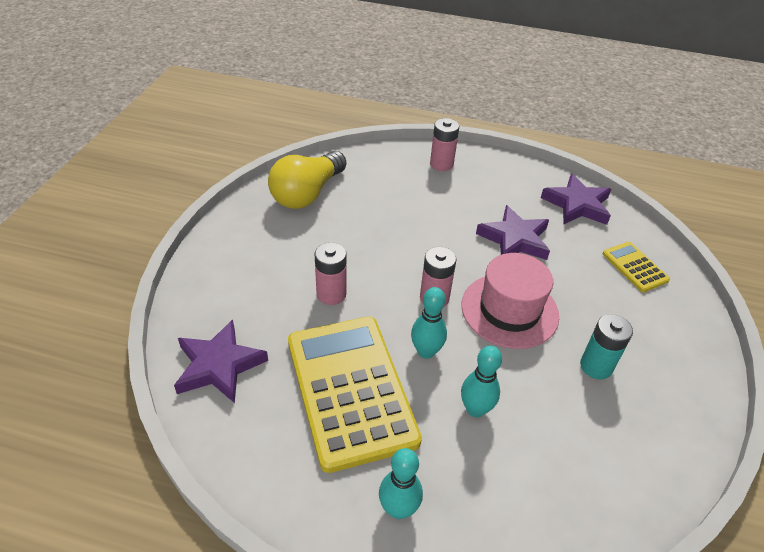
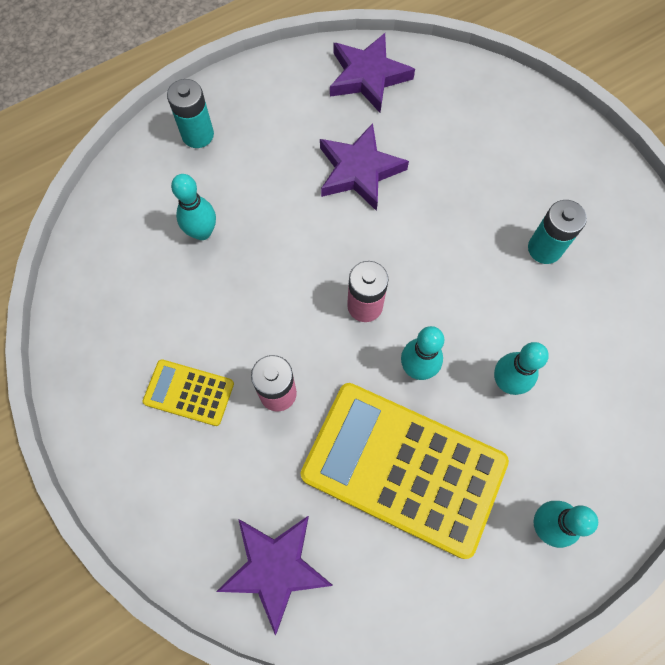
camera: 45 degrees left, 25 degrees up
yellow light bulb [268,151,346,209] -> none
pink battery [430,118,459,171] -> turquoise battery [167,79,214,148]
pink hat [461,253,559,349] -> none
yellow calculator [603,242,670,292] -> yellow calculator moved to [143,359,234,426]
none -> turquoise bowling pin [171,174,216,240]

